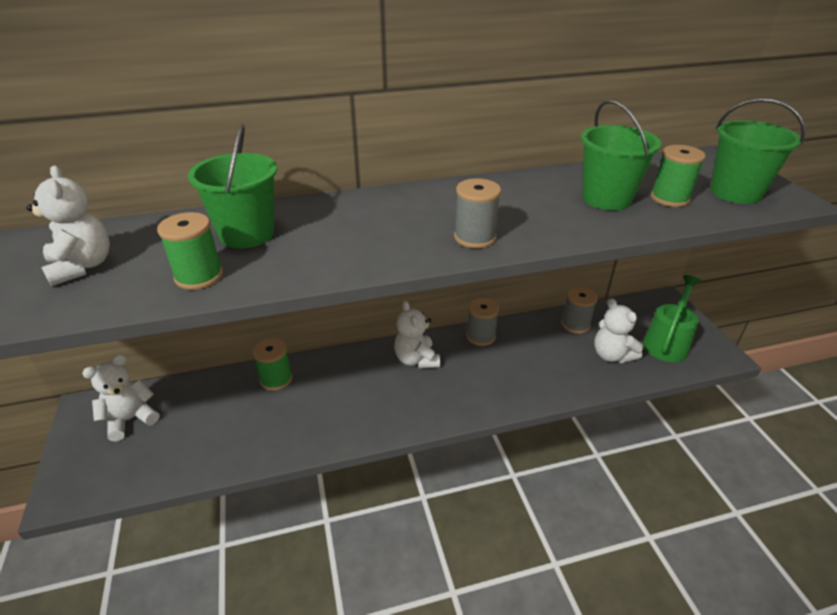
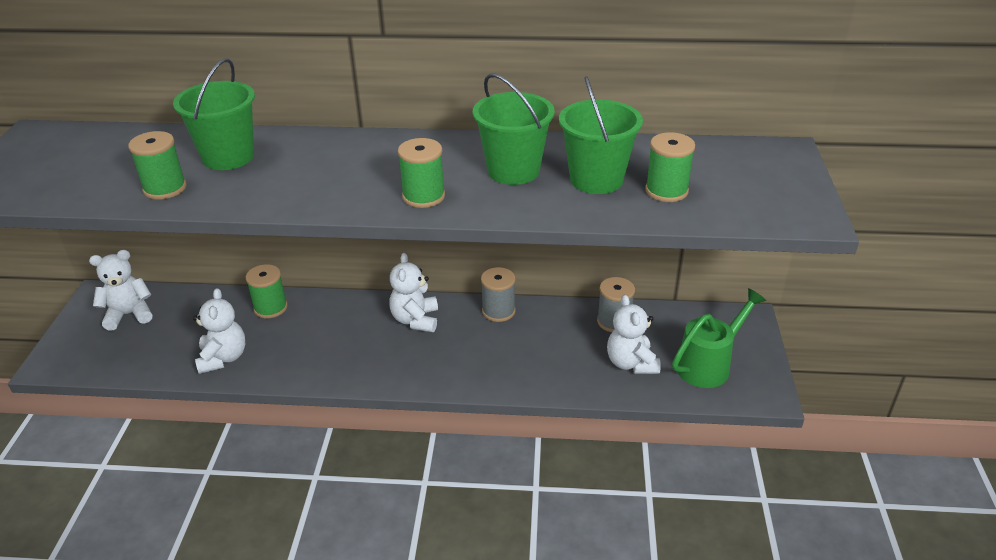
camera: 20 degrees right, 0 degrees up
white teddy bear [26,166,110,286] -> white teddy bear moved to [193,288,245,374]
grey spool [454,178,501,248] -> green spool [398,138,445,208]
green bucket [711,98,805,204] -> green bucket moved to [473,73,555,185]

